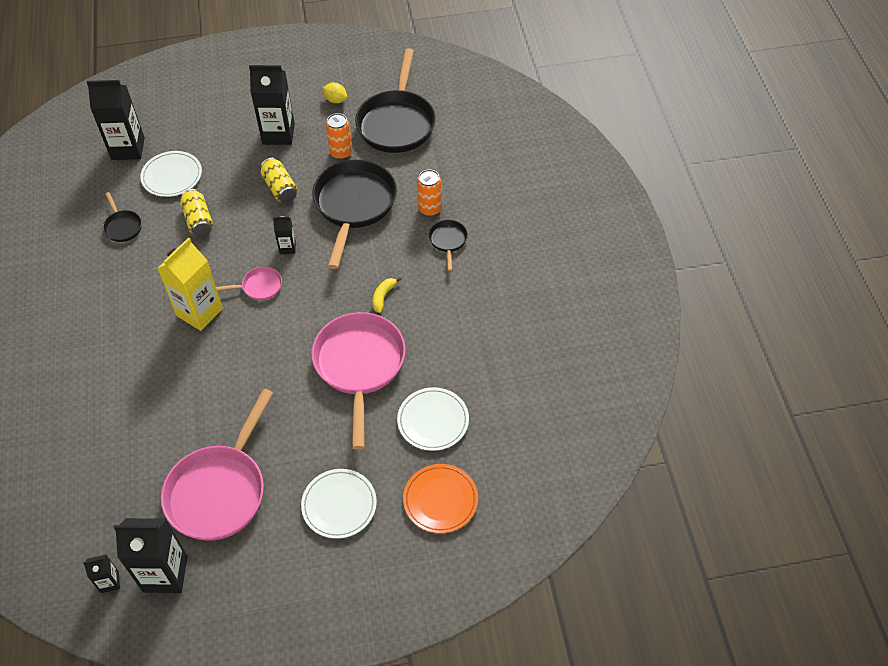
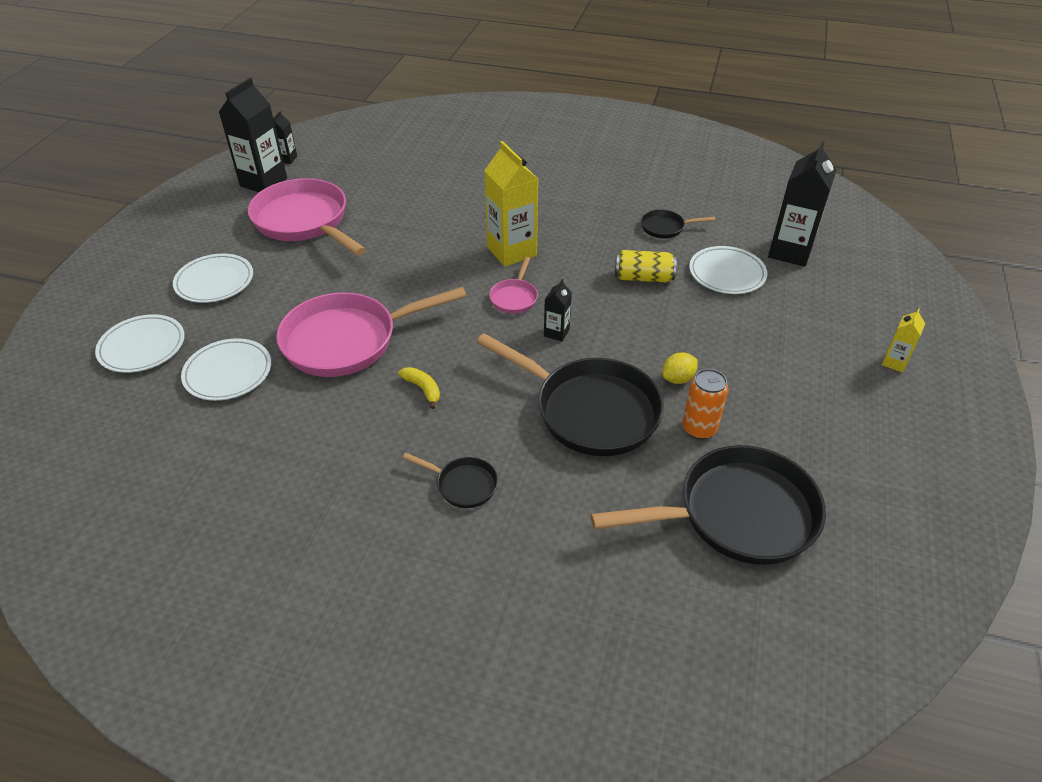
camera: 115 degrees right, 10 degrees down
black carton [249,65,295,145] -> none
yellow can [260,158,297,203] -> none
pink pan [311,312,406,450] -> pink pan turned 135 degrees clockwise [276,287,467,377]
yellow lemon [323,83,347,103] -> yellow lemon moved to [662,353,697,384]
black pan [355,48,436,153] -> black pan turned 135 degrees clockwise [591,445,826,565]
orange plate [403,464,478,533] -> white plate [95,314,185,373]
orange can [417,169,442,216] -> none
none -> yellow carton [882,309,925,373]

